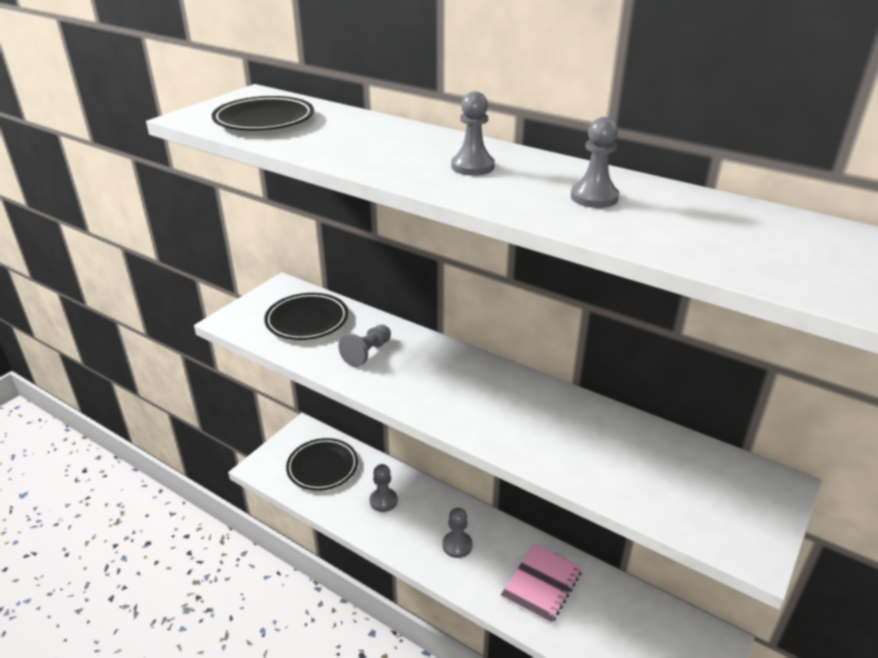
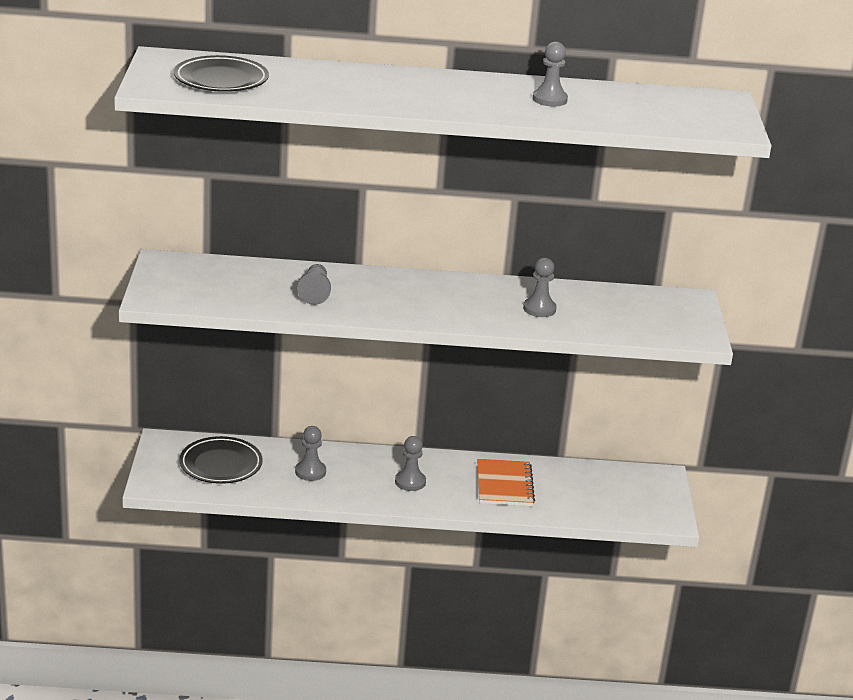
camera: 35 degrees left, 5 degrees down
black plate [264,293,348,340] -> none
grey pawn [451,91,495,176] -> grey pawn moved to [523,258,557,317]
pink notebook [500,544,582,624] -> orange notebook [477,459,535,506]

